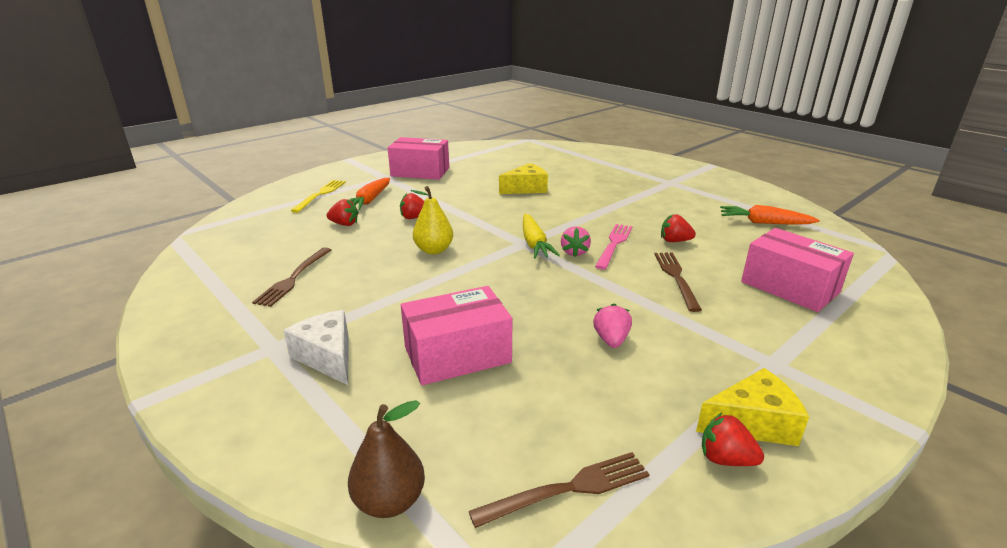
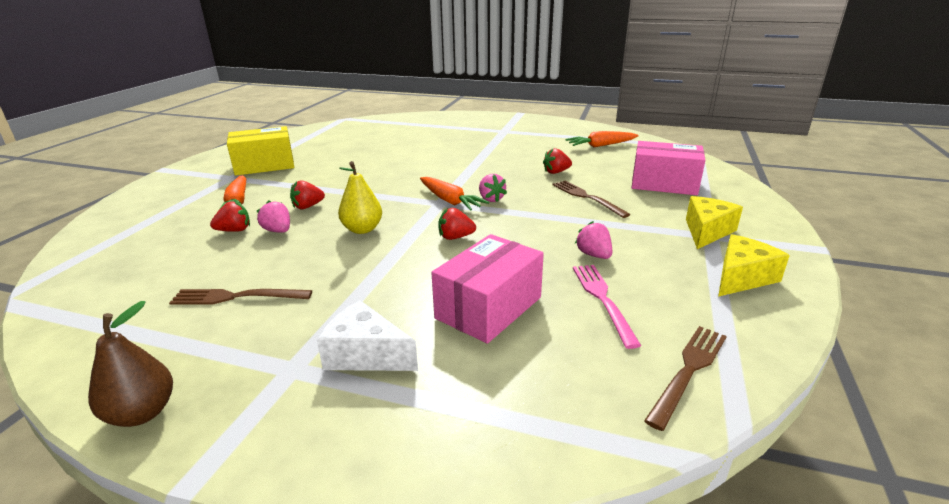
camera: 30 degrees left, 0 degrees up
brown fork [252,248,331,307] -> brown fork turned 105 degrees clockwise [169,289,312,305]
yellow fork [291,180,346,213] -> none
brown pear [348,400,425,518] -> brown pear moved to [88,301,173,427]
pink box [388,137,449,180] -> yellow box [227,126,294,176]
yellow cheese [499,163,548,194] -> yellow cheese moved to [686,196,743,249]
yellow carrot [523,214,560,259] -> orange carrot [420,177,489,211]
pink fork [595,224,633,270] -> pink fork moved to [573,265,641,349]
red strawberry [702,413,764,466] -> red strawberry moved to [438,208,476,240]
none -> pink strawberry [257,201,290,233]

